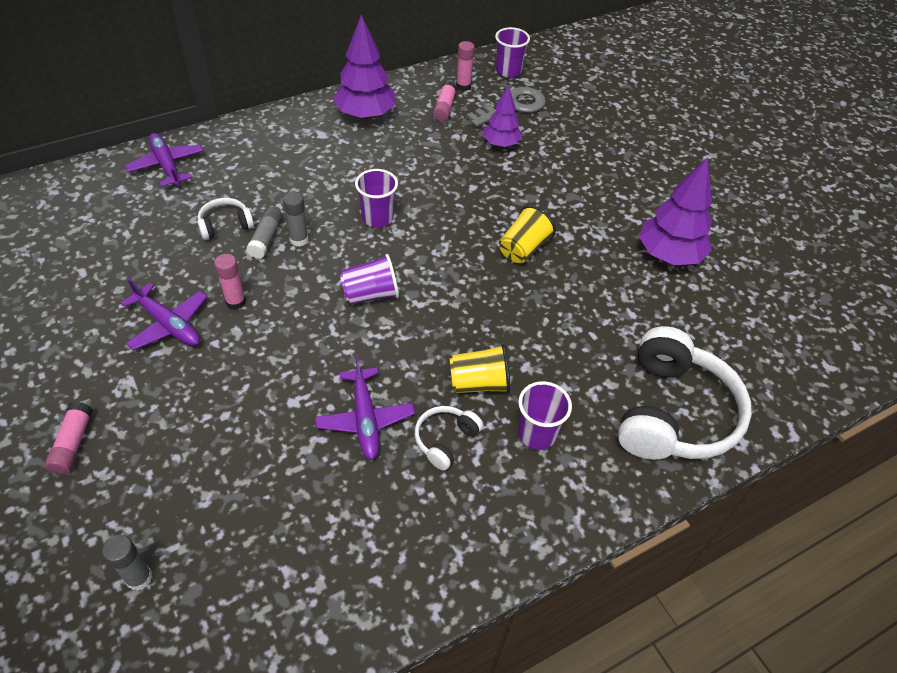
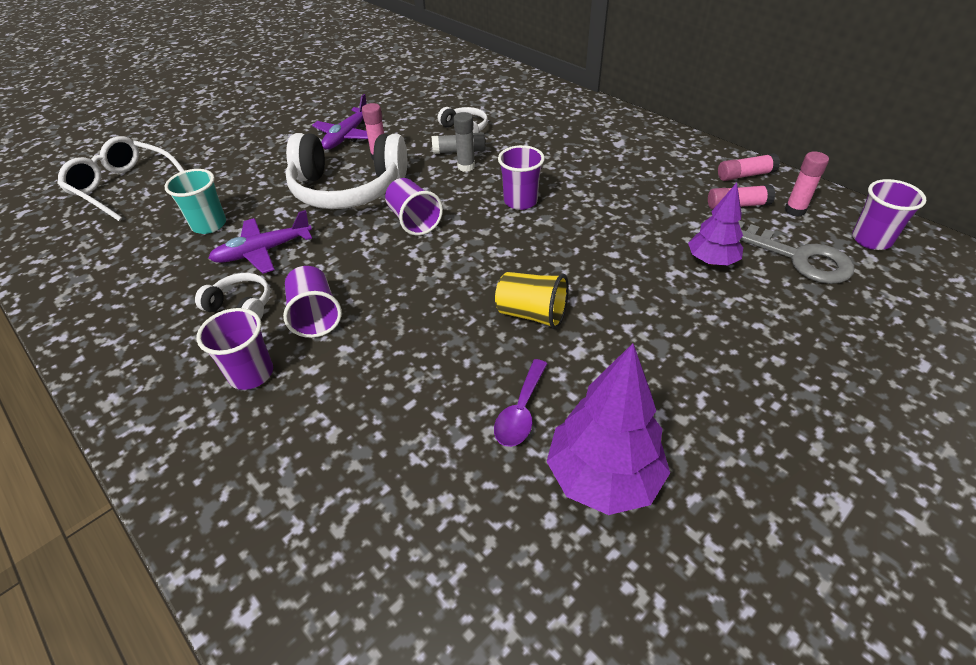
camera: 80 degrees right, 5 degrees down
pink glue stick [45,402,93,474] -> pink glue stick moved to [718,153,780,181]
grey glue stick [102,535,152,591] -> white glasses [57,136,185,221]
purple plane [125,133,203,187] -> none
purple tree [333,15,396,120] -> none
yellow cup [450,344,510,393] -> purple cup [283,266,342,338]
white headphones [618,326,752,460] -> white headphones moved to [285,133,407,209]
none -> turquoise cup [165,169,226,234]
none -> purple spoon [494,359,547,447]

